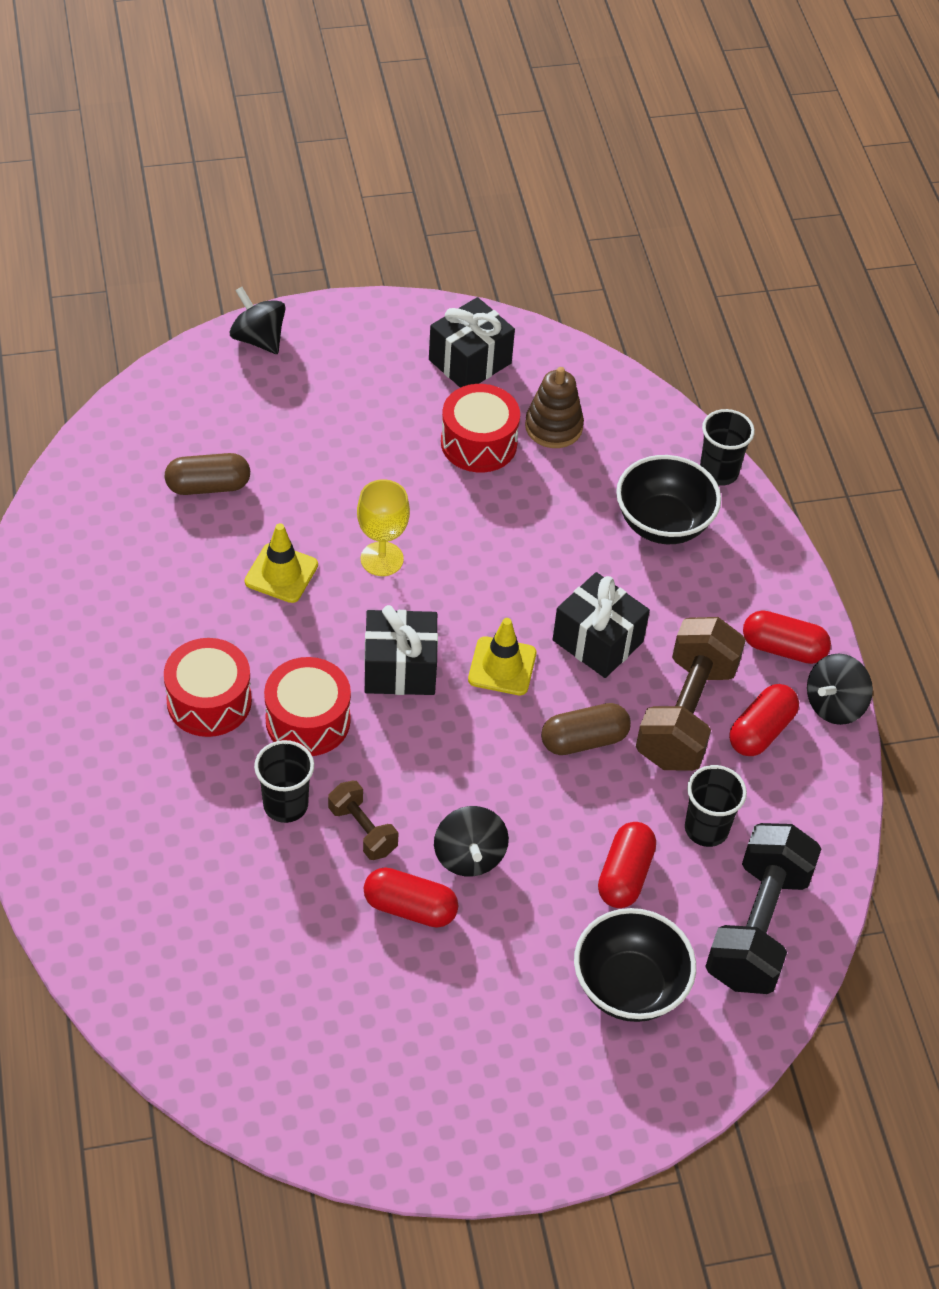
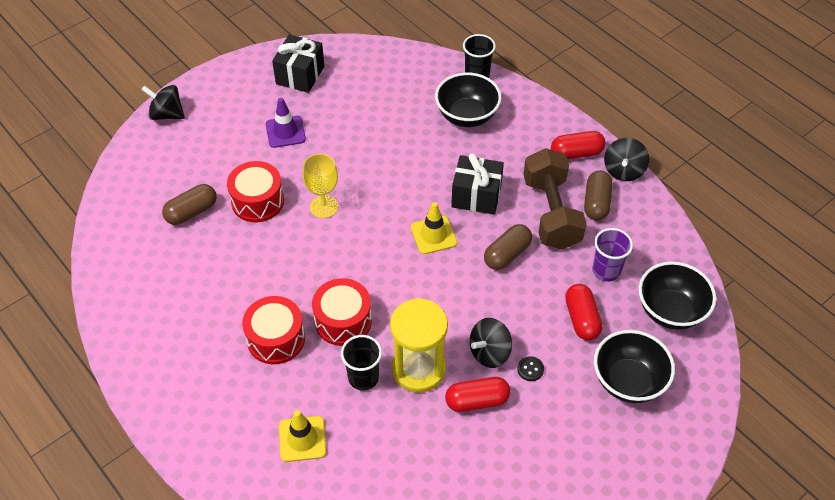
camera: 25 degrees left, 0 degrees up
yellow traffic cone [245,523,318,603] -> yellow traffic cone moved to [279,410,326,462]
brown dumbbell [328,781,399,860] -> yellow hourglass [390,298,448,393]
black gift [364,605,438,695] -> none
black spinning top [434,806,509,876] -> black spinning top turned 90 degrees clockwise [469,318,512,368]
red drum [441,384,520,472] -> red drum moved to [227,161,284,222]
brown stacking toy [525,367,584,448] -> none
black cup [685,765,747,847] -> purple cup [592,228,633,282]
black dumbbell [705,823,822,994] -> black bowl [639,261,716,330]
red capsule [729,684,799,756] -> brown capsule [584,170,613,221]
none -> purple traffic cone [266,98,306,148]
none -> black button [517,356,544,381]

